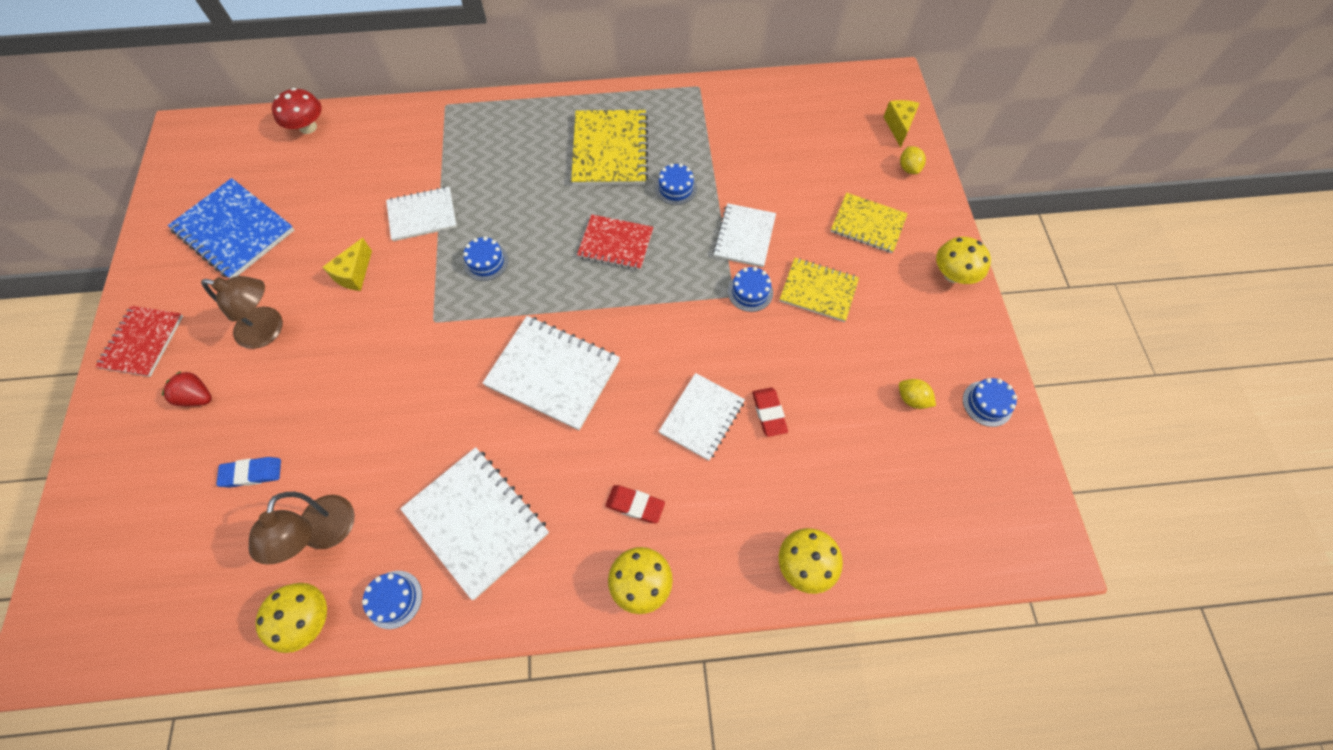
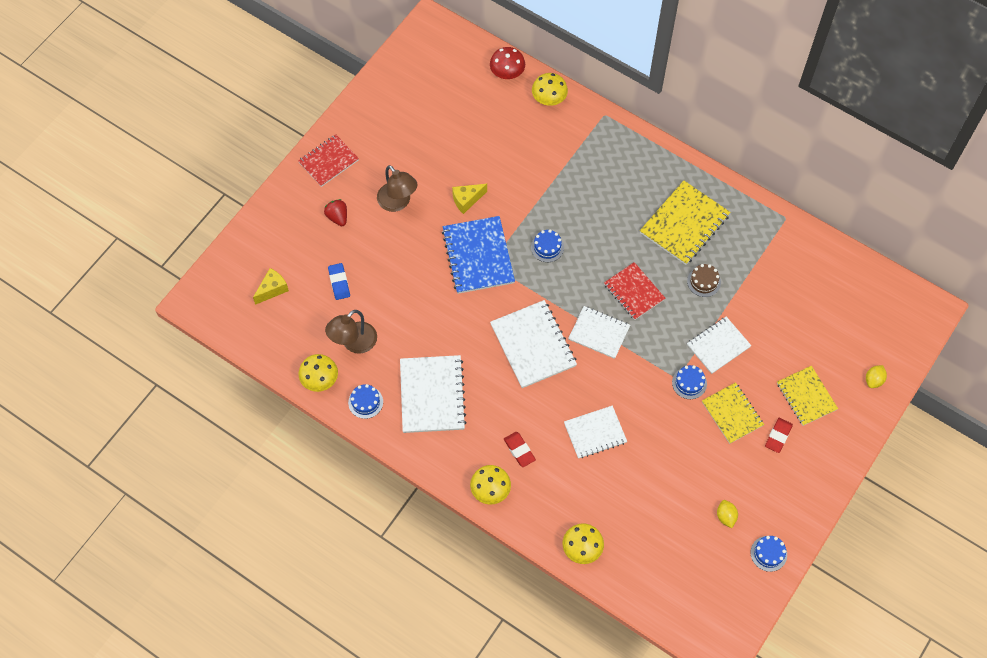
camera: 40 degrees right, 0 degrees up
blue notebook [168,178,294,278] -> blue notebook moved to [442,216,515,294]
blue eraser [216,457,281,488] -> blue eraser turned 45 degrees clockwise [328,263,350,300]
white notebook [386,187,457,241] -> white notebook moved to [568,306,630,359]
blue cake [655,163,697,205] -> brown cake [687,264,721,297]
red eraser [752,388,788,437] -> red eraser moved to [765,418,793,453]
yellow cheese [883,100,920,147] -> yellow cheese moved to [253,268,289,305]
yellow mushroom [936,237,991,284] -> yellow mushroom moved to [532,73,568,106]

